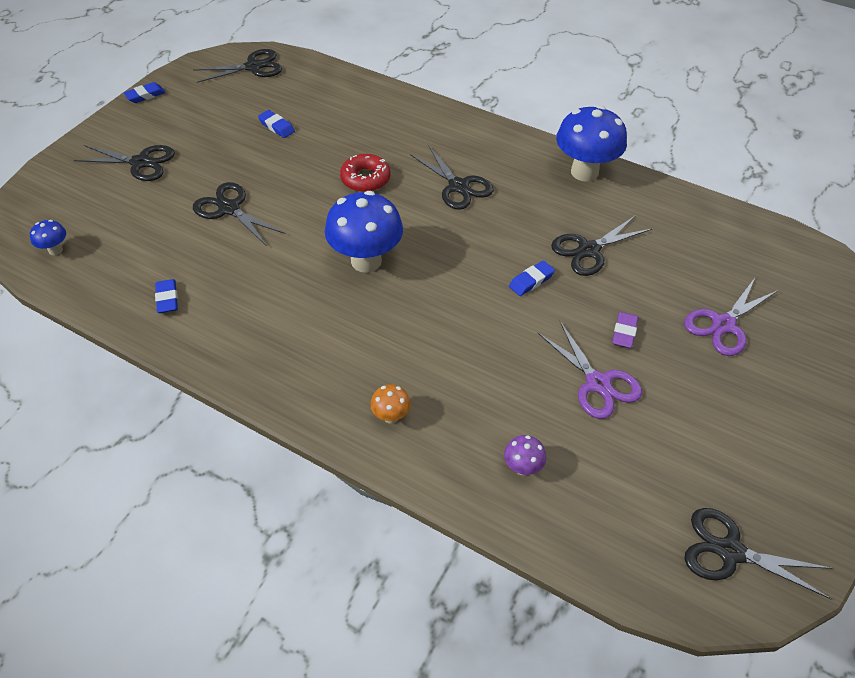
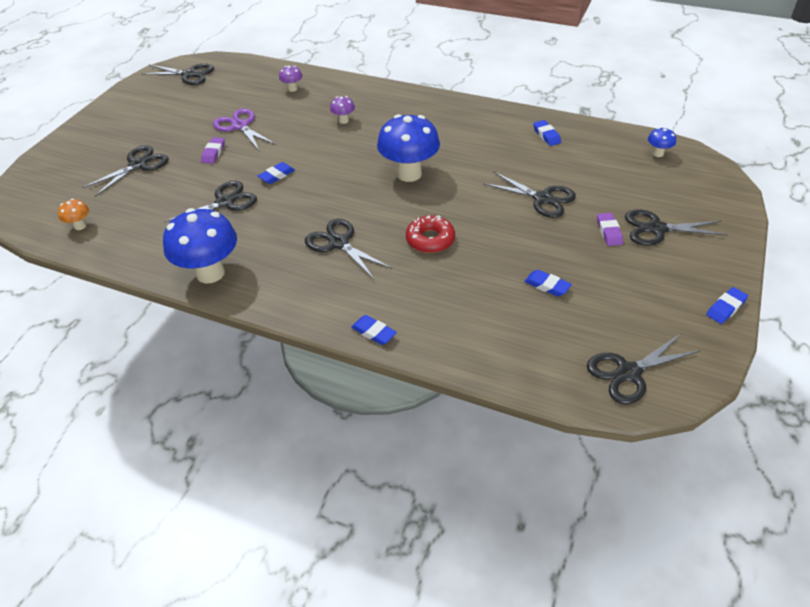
camera: 175 degrees right, 5 degrees down
orange mushroom [370,384,411,424] -> orange mushroom moved to [58,199,89,230]
purple scissors [684,278,779,356] -> black scissors [82,145,169,197]
none -> purple mushroom [330,96,355,124]
none -> blue eraser [351,315,397,345]
none -> purple eraser [597,213,623,246]

